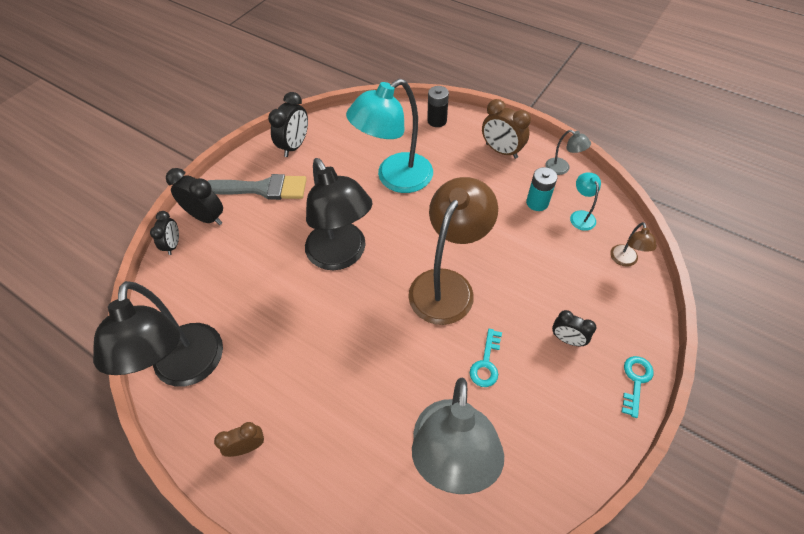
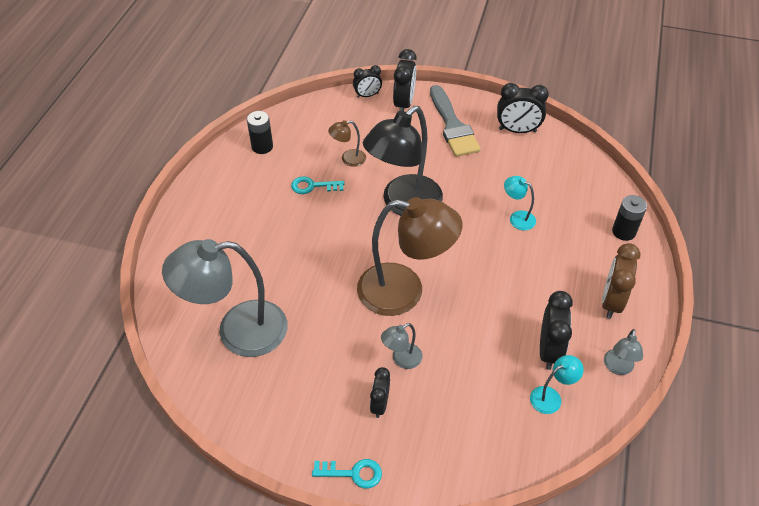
camera: 70 degrees right, 5 degrees down
black lamp [93,281,223,387] -> black battery [247,111,273,154]
brown clock [214,422,264,457] -> none
turquoise lamp [346,79,433,193] -> turquoise lamp [504,176,536,230], size x0.43
turquoise key [470,329,502,387] -> turquoise key moved to [291,176,344,194]
turquoise battery [526,167,557,211] -> black clock [540,291,573,370]
brown lamp [610,222,657,267] -> brown lamp moved to [328,120,366,167]
none -> grey lamp [381,323,423,369]

